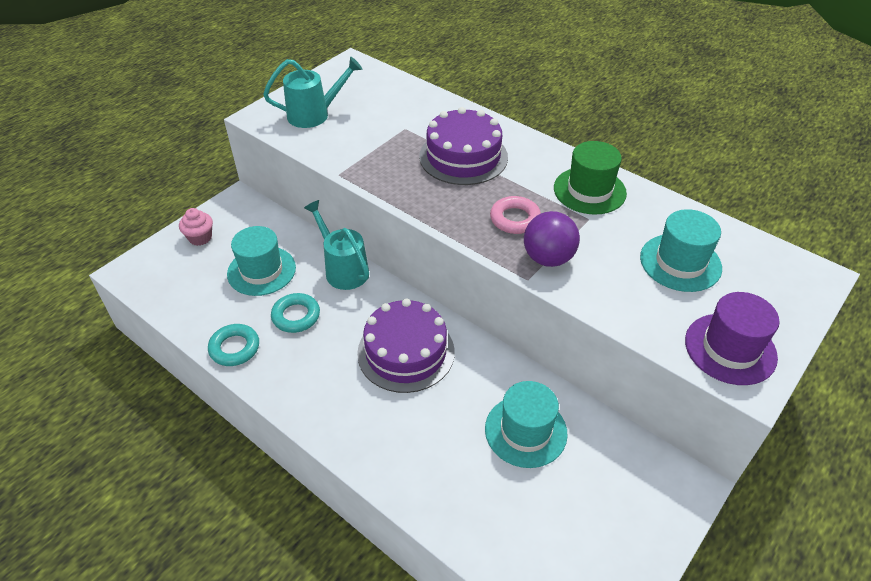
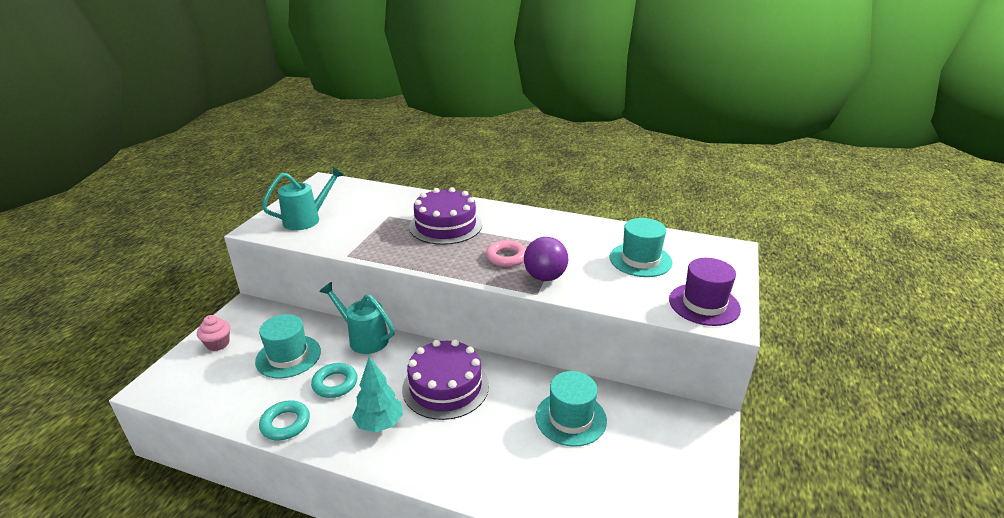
camera: 20 degrees left, 15 degrees down
green hat [554,141,627,215] -> none
none -> turquoise tree [352,356,403,433]

